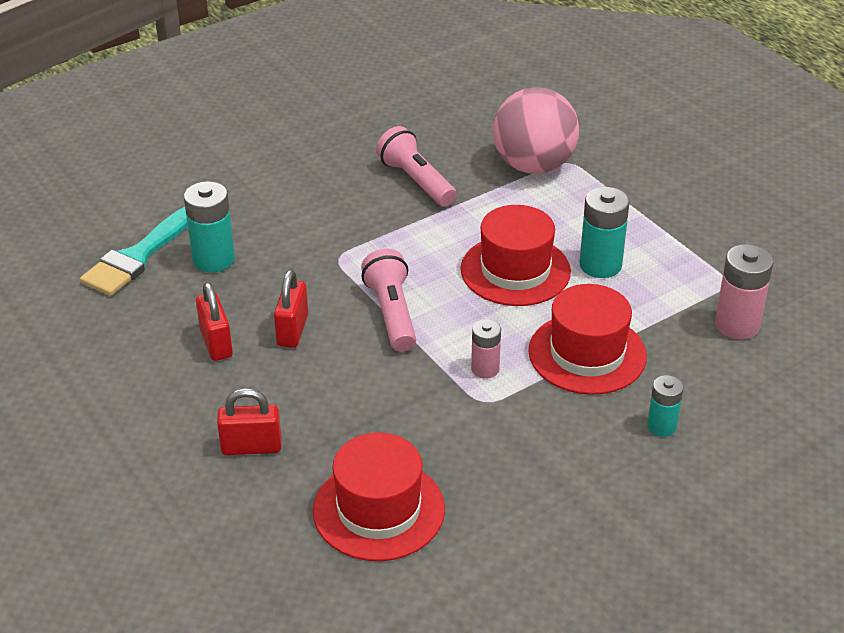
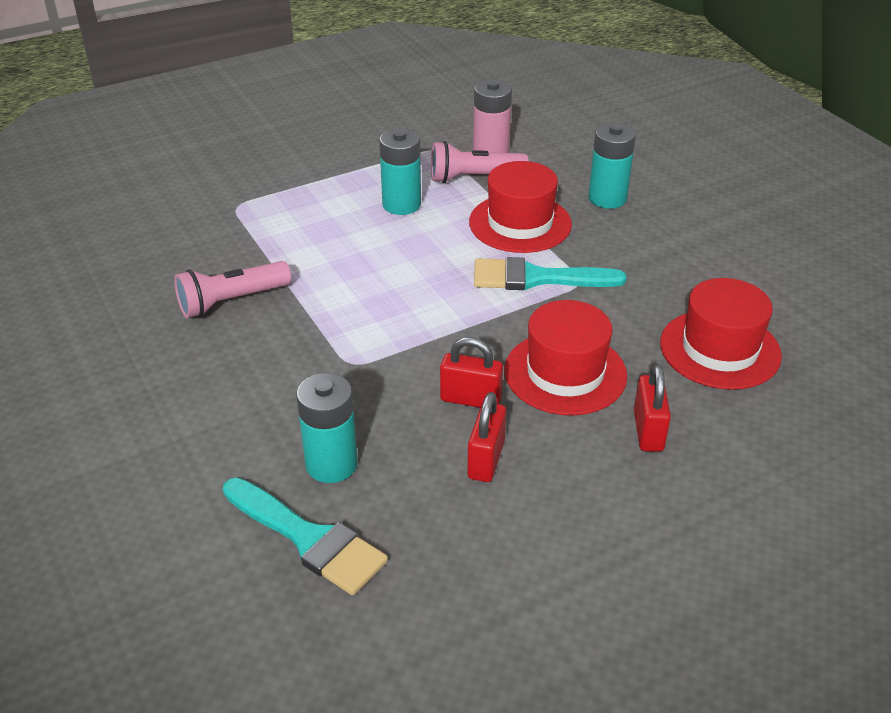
camera: 85 degrees left, 0 degrees up
red padlock [196,282,233,361] -> red padlock turned 60 degrees counterclockwise [467,392,506,482]
pink flashlight [361,249,416,352] -> pink flashlight moved to [431,141,529,183]
red hat [461,205,571,306] -> red hat moved to [505,300,627,415]
pink battery [471,319,501,379] -> turquoise brush [474,257,627,290]
pink ball [493,87,579,174] -> none
turquoise battery [647,375,684,437] -> turquoise battery [588,123,636,209], size x1.63

